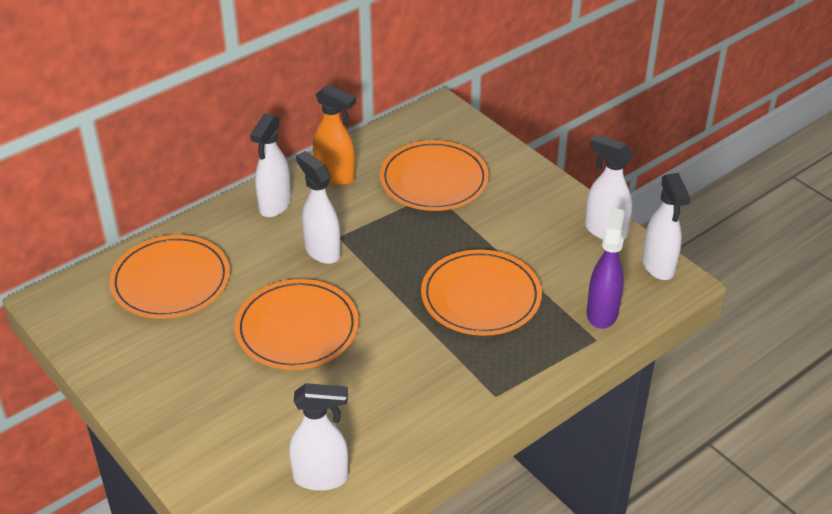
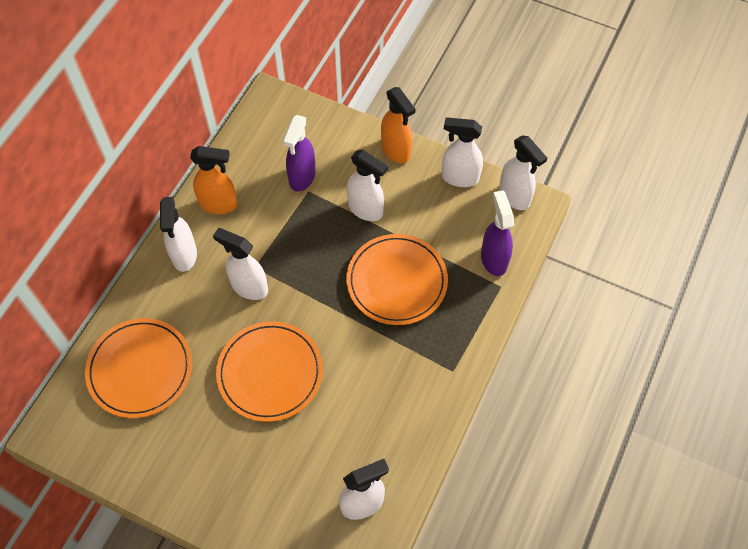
camera: 25 degrees left, 20 degrees up
orange plate [380,140,489,211] -> purple spray bottle [283,115,316,192]
none -> white spray bottle [347,150,388,221]
none -> orange spray bottle [381,87,416,163]

